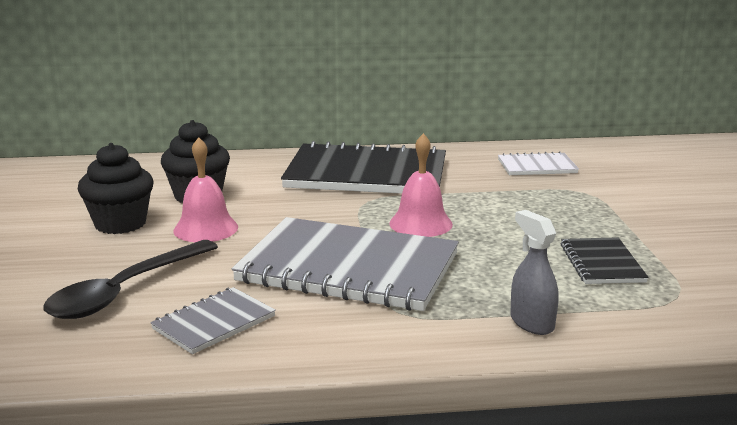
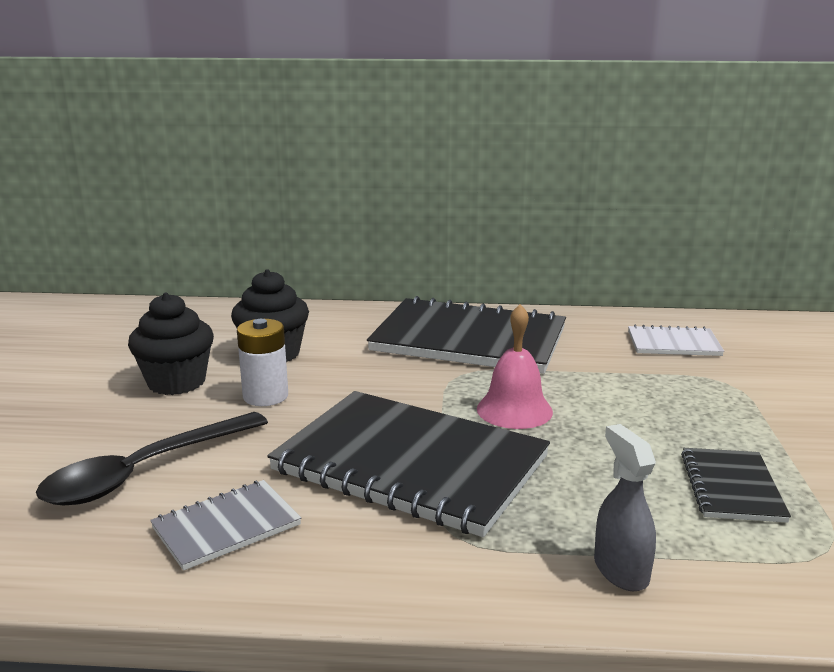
camera: 10 degrees right, 0 degrees up
pink bell [173,137,238,242] -> white battery [237,319,288,406]
grey notebook [232,217,459,311] -> black notebook [268,391,550,537]

